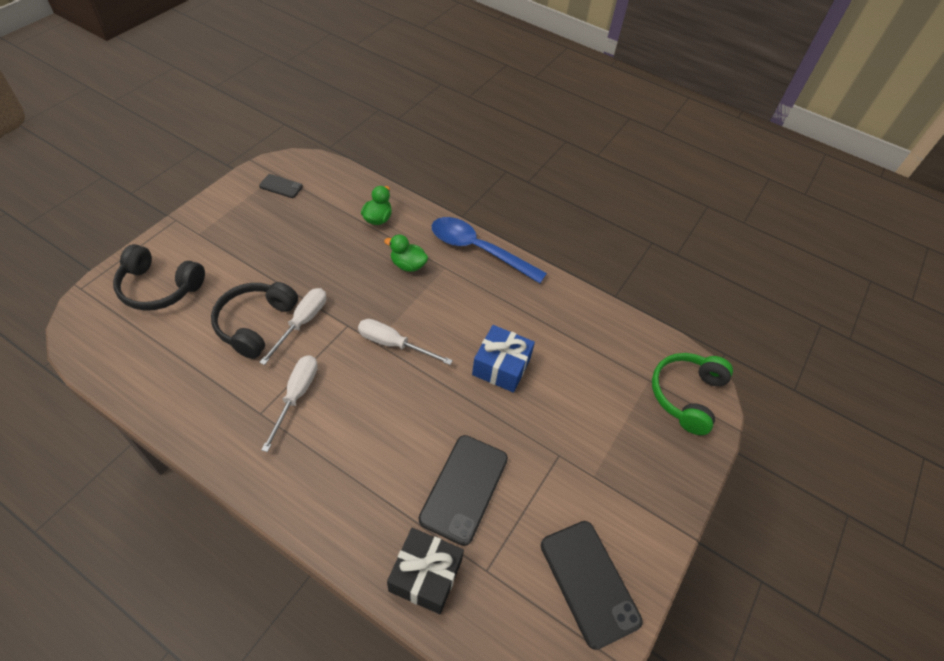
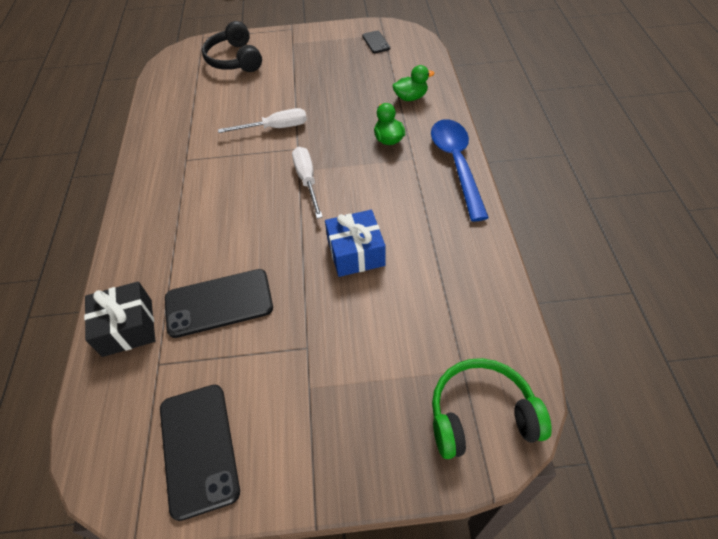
camera: 60 degrees right, 0 degrees up
black headphones [211,282,298,359] -> none
white screwdriver [261,355,318,452] -> none
black phone [541,521,643,650] -> black phone turned 45 degrees counterclockwise [160,385,240,521]

